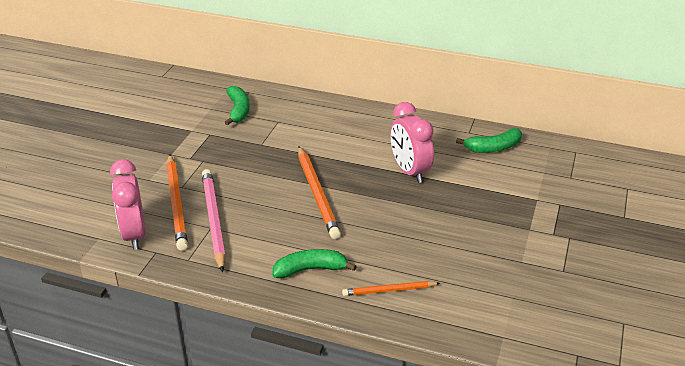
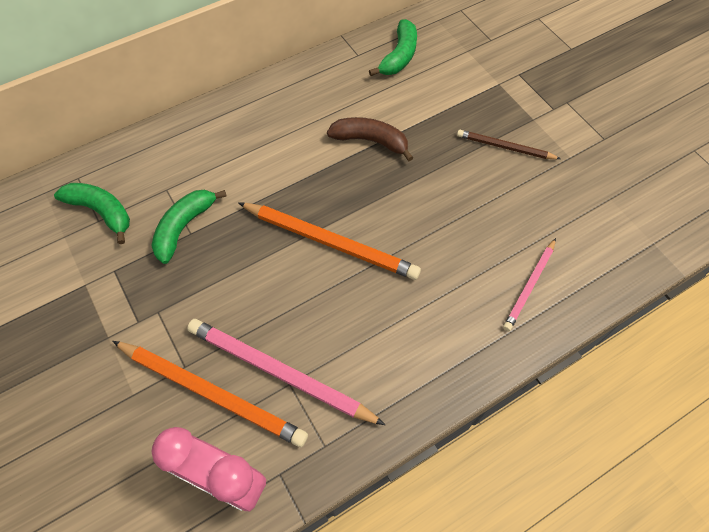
camera: 50 degrees left, 25 degrees up
green banana [272,249,357,278] -> green banana moved to [152,190,227,264]
orange pencil [342,281,440,296] -> pink pencil [503,238,556,331]
pink clock [390,102,434,183] -> brown banana [327,117,414,161]
none -> brown pencil [457,130,561,159]

